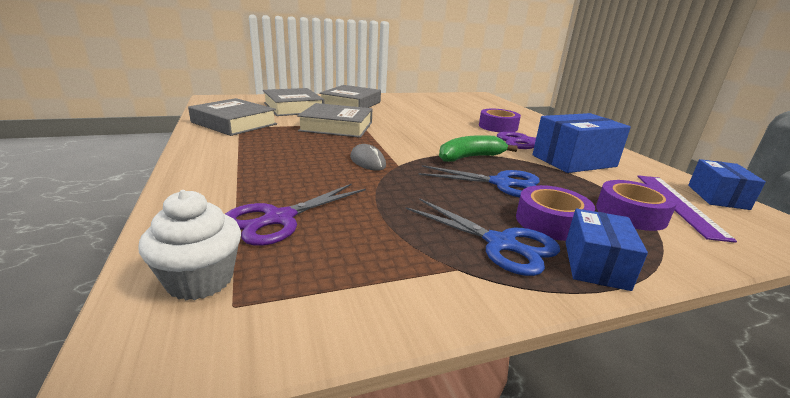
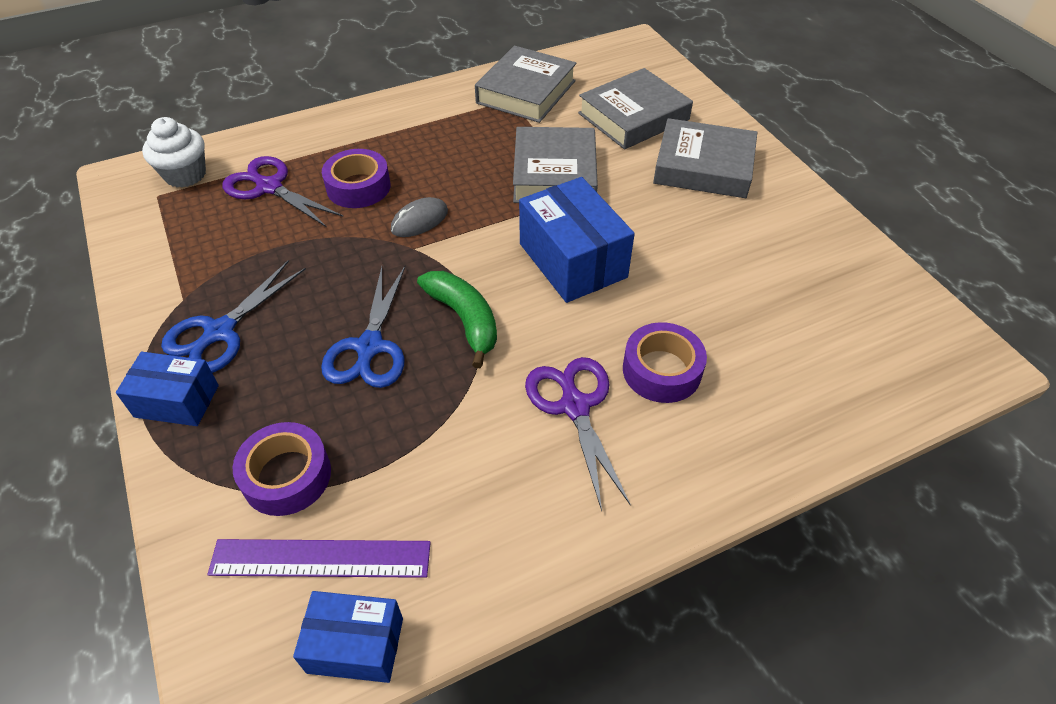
camera: 85 degrees right, 25 degrees up
purple tape [516,185,595,241] -> purple tape moved to [322,149,390,208]
blue box [532,113,631,173] -> blue box moved to [519,177,635,303]

